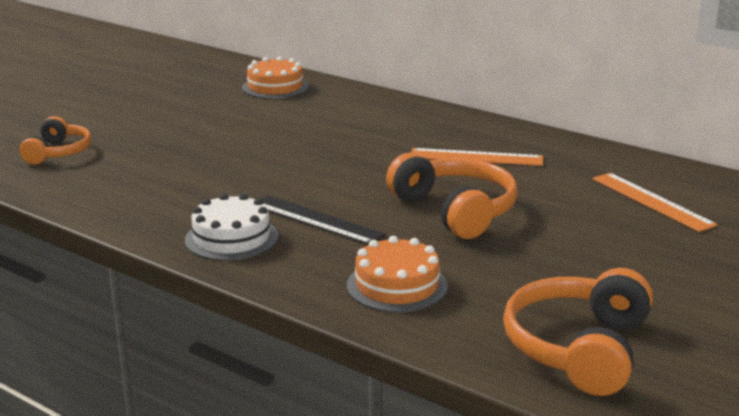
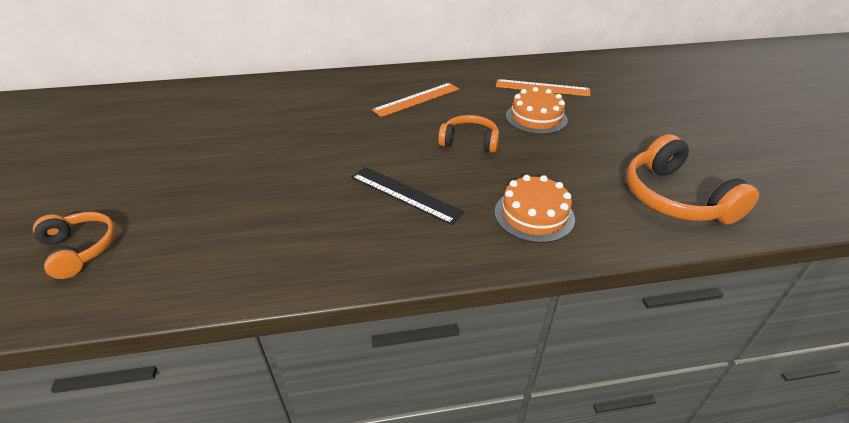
camera: 45 degrees left, 15 degrees up
white cake [185,193,278,261] -> none
orange cake [242,56,309,99] -> orange cake moved to [506,87,568,134]
black ruler [261,196,385,245] -> black ruler turned 45 degrees clockwise [351,167,464,225]
orange headphones [386,152,517,239] -> orange headphones [438,115,499,153], size x0.63

